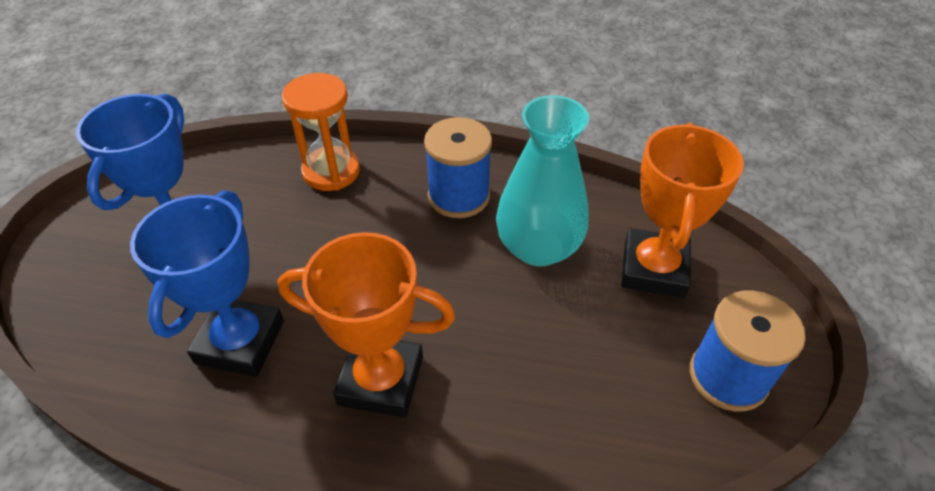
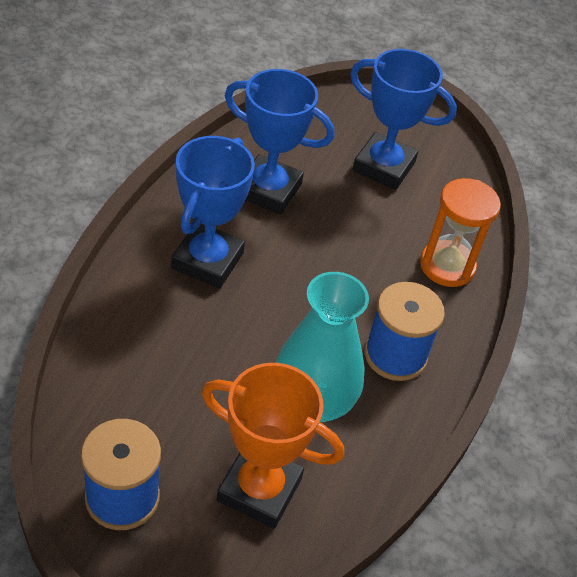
camera: 95 degrees right, 0 degrees up
orange trophy [277,232,455,418] -> blue trophy [171,136,255,288]

